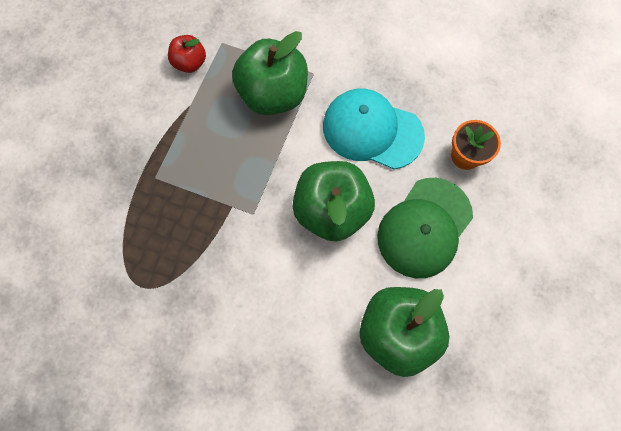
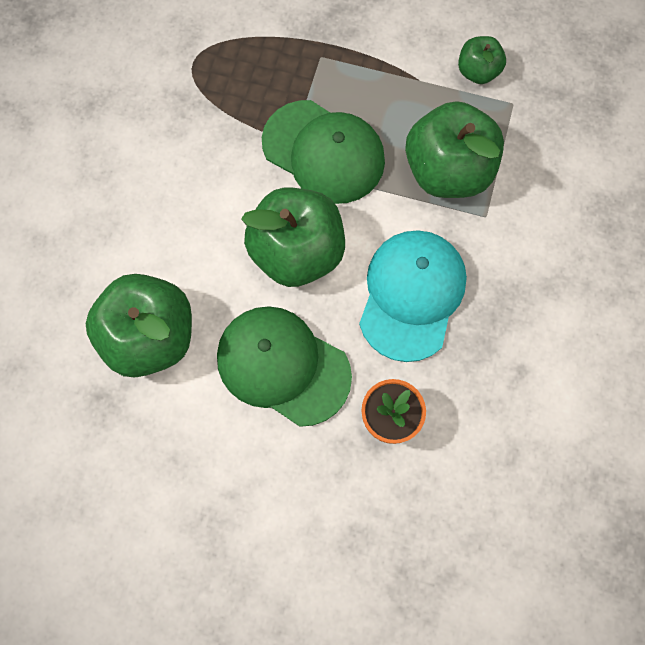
camera: 85 degrees right, 0 degrees up
red apple [168,35,206,73] -> green apple [458,36,506,84]
none -> green cap [262,100,385,204]

